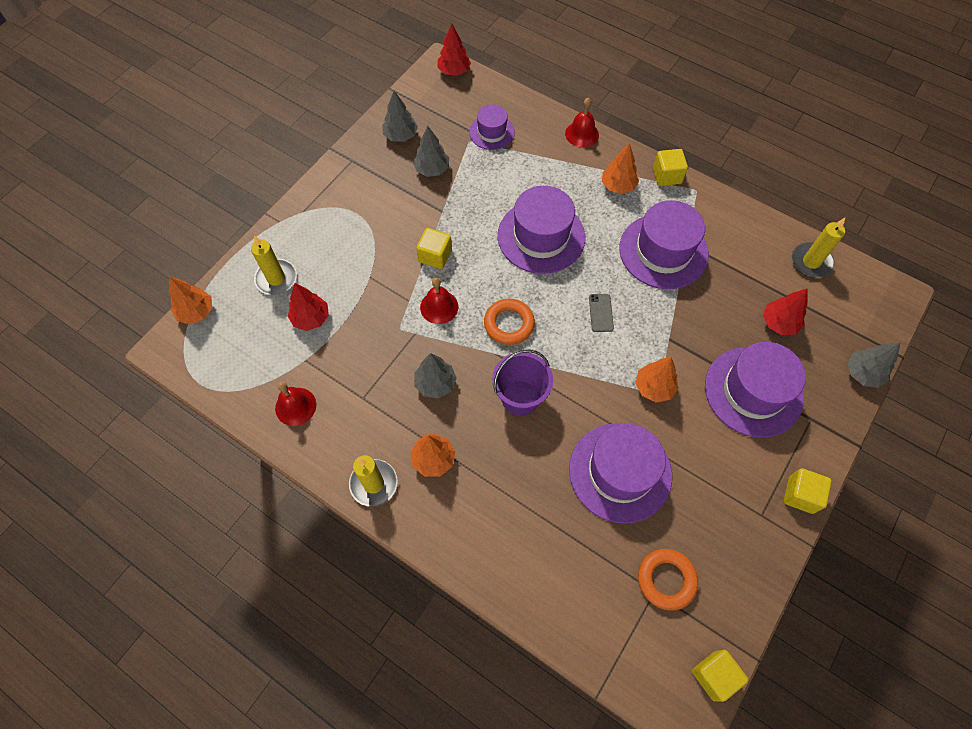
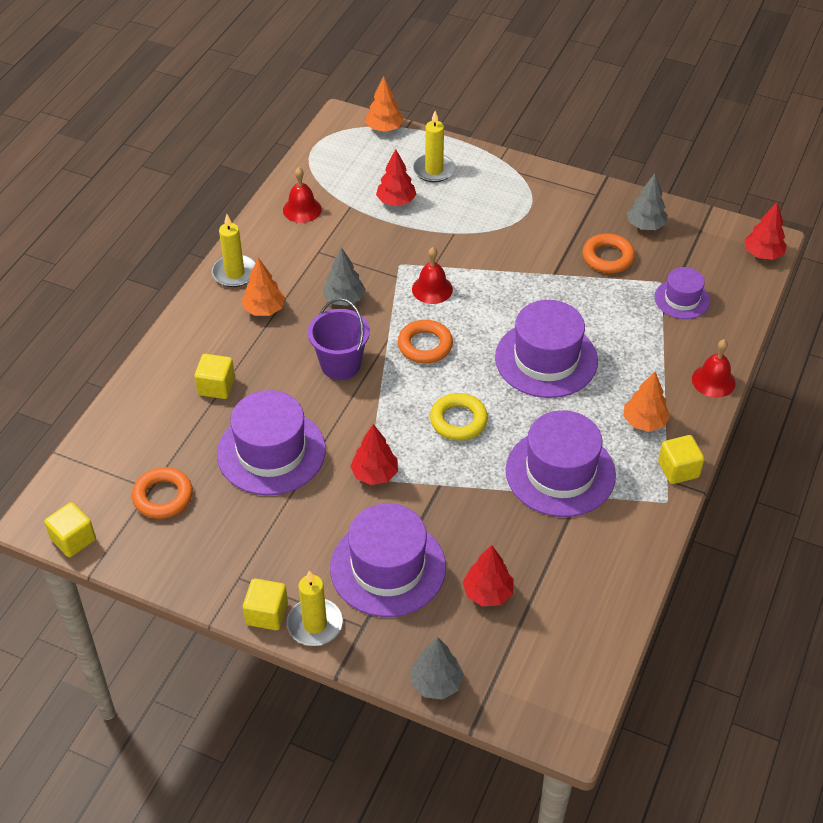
camera: 80 degrees right, 15 degrees down
grey tree [413,126,449,177] -> orange ring [583,233,635,273]
yellow cube [416,228,452,269] -> yellow cube moved to [194,354,235,399]
grey phone [589,294,614,332] -> yellow ring [430,393,488,441]
orange tree [635,357,679,403] -> red tree [350,424,398,485]
yellow candle [792,218,845,278] -> yellow candle moved to [287,570,343,646]

